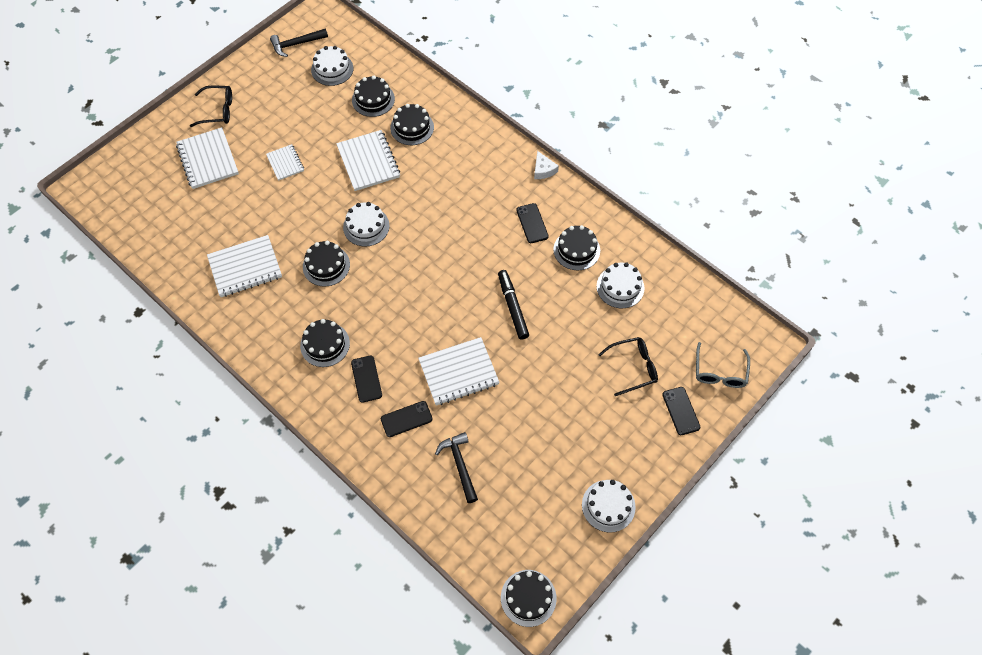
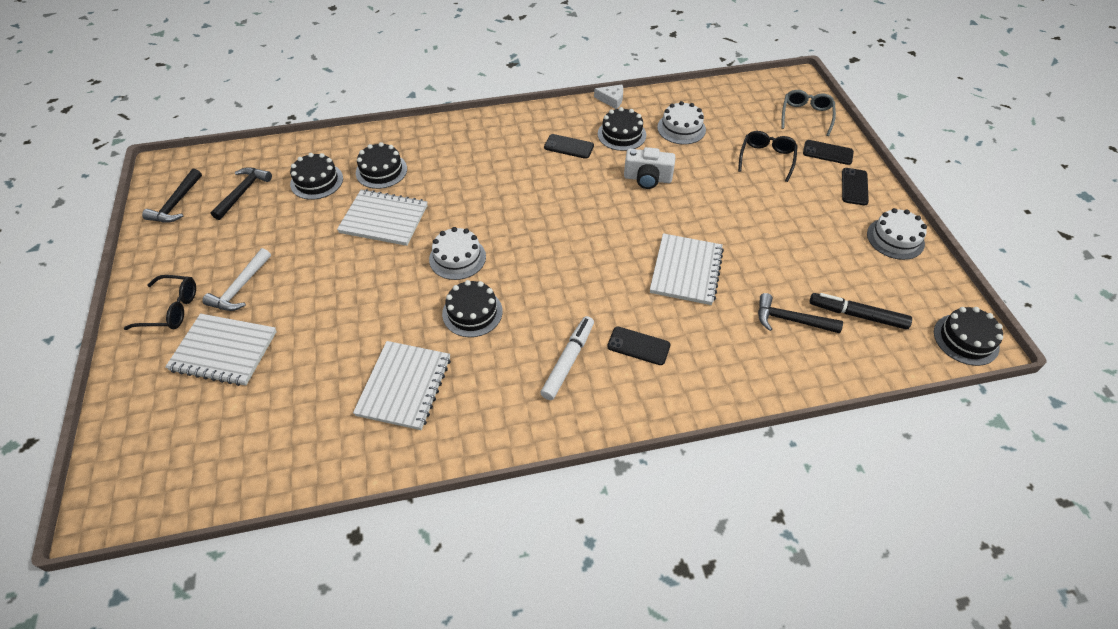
camera: 55 degrees left, 10 degrees down
black glasses [190,86,232,127] -> black glasses turned 60 degrees clockwise [124,275,196,330]
white notebook [266,144,304,181] -> none
black cake [300,319,350,367] -> white marker [541,316,594,400]
white cake [311,46,353,86] -> black hammer [211,167,272,220]
black phone [381,401,433,437] -> black phone moved to [842,168,869,205]
black marker [498,270,529,340] -> black marker moved to [810,293,912,329]
white cheese [534,151,559,179] -> white cheese moved to [594,84,623,109]
grey glasses [696,342,750,388] -> grey glasses turned 120 degrees counterclockwise [781,90,836,136]
none -> white hammer [202,248,271,311]
none -> white camera [624,147,675,189]

